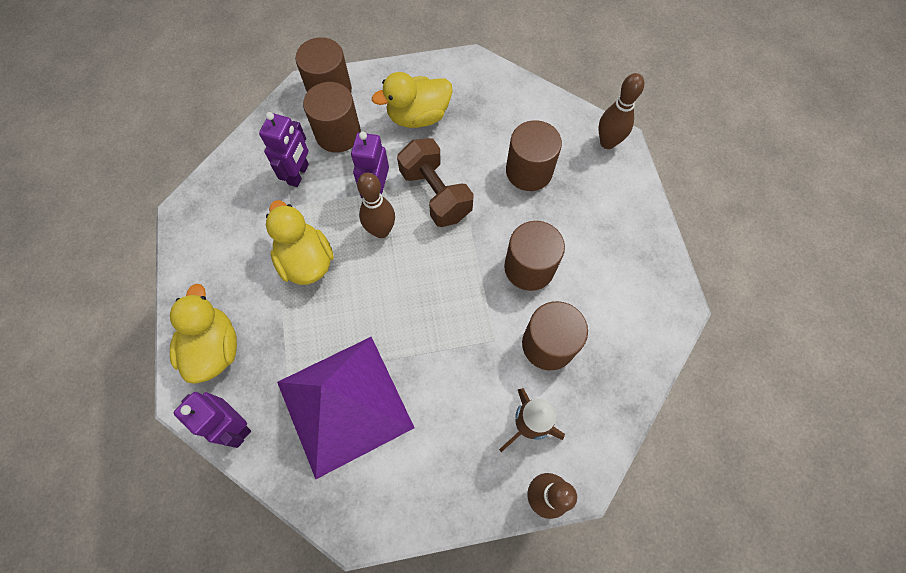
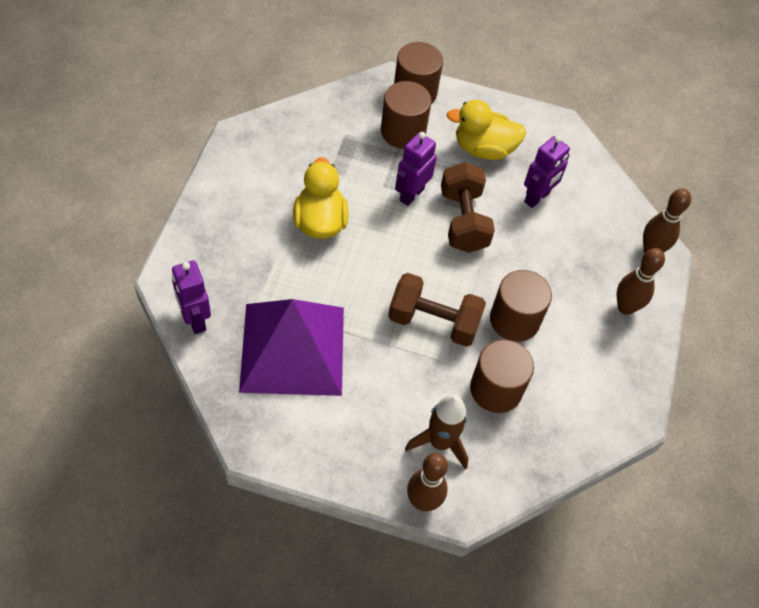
camera: 20 degrees right, 10 degrees down
yellow duck [170,284,237,384] -> none
purple robot [259,112,309,187] -> purple robot moved to [524,135,570,208]
brown bowling pin [357,173,395,238] -> brown bowling pin moved to [617,248,665,315]
brown cylinder [506,120,562,191] -> none
none -> brown dumbbell [388,273,486,347]

